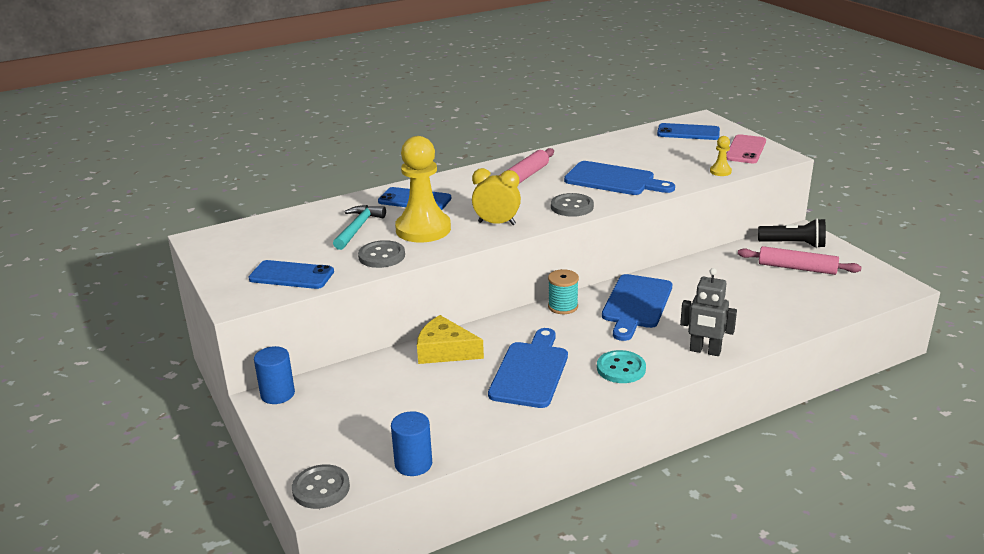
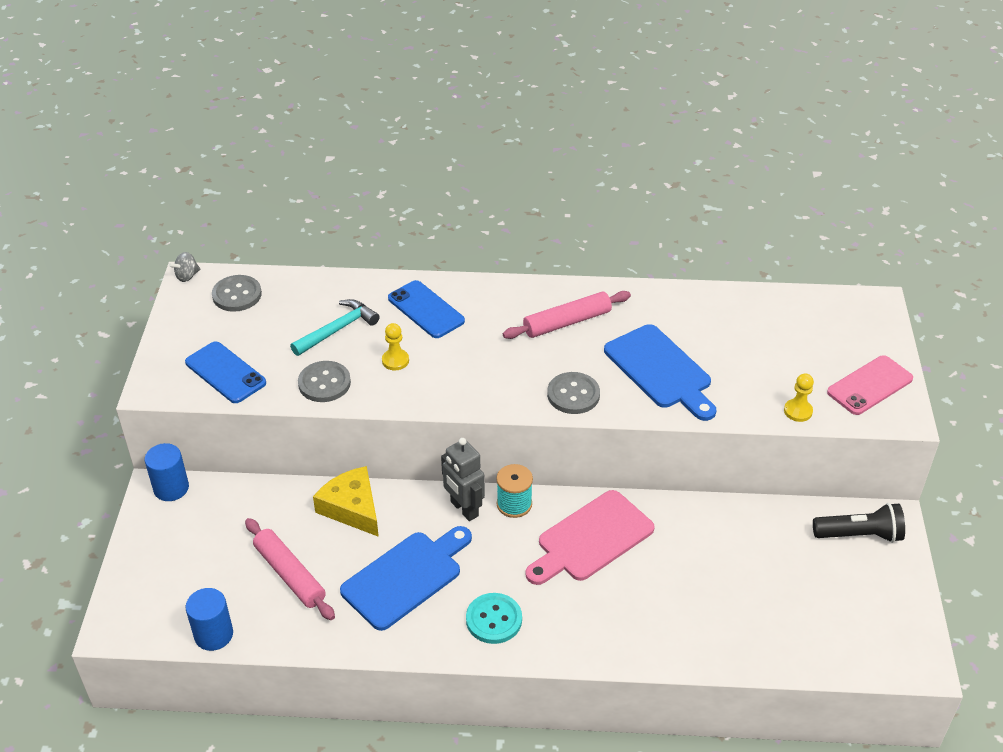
camera: 30 degrees right, 15 degrees up
grey button [292,464,350,509] -> grey button moved to [212,275,262,312]
yellow pawn [395,136,451,243] -> yellow pawn [382,323,409,370], size x0.42
yellow clock [472,168,521,225] -> none
blue cutting board [602,274,672,341] -> pink cutting board [526,490,655,585]
blue phone [657,123,720,140] -> none
grey robot [680,268,737,356] -> grey robot moved to [441,438,485,521]
pink rolling pin [738,246,862,275] -> pink rolling pin moved to [245,518,335,620]
black flashlight [758,218,826,248] -> black flashlight turned 45 degrees counterclockwise [813,503,905,543]
none -> grey spinning top [169,252,200,282]

